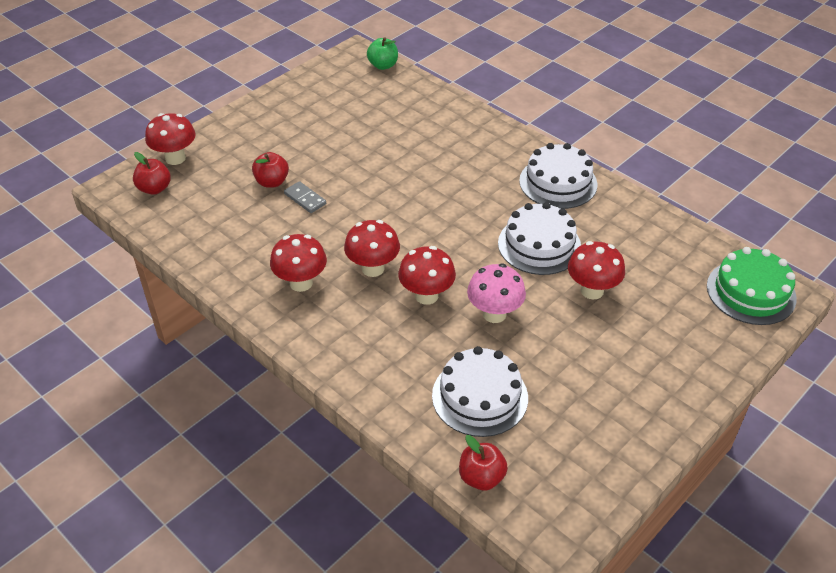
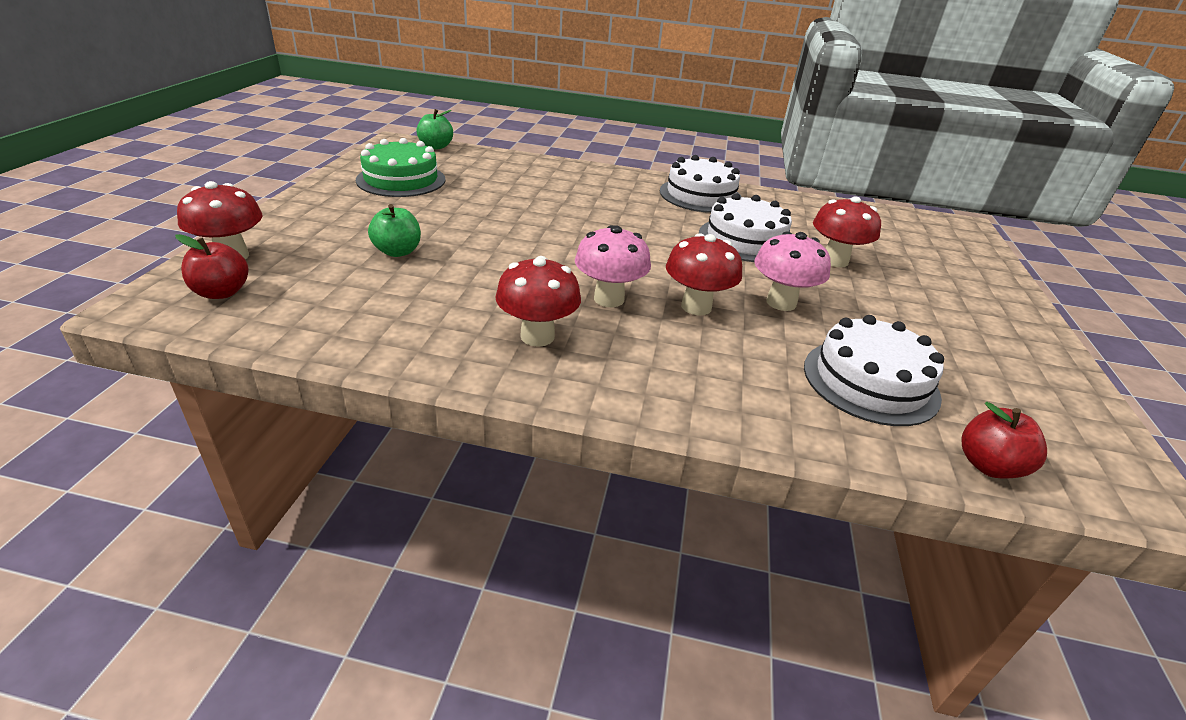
camera: 35 degrees left, 10 degrees down
red apple [252,152,289,188] -> green apple [368,204,421,257]
grey domino [284,181,326,213] -> none
red mushroom [344,220,400,277] -> pink mushroom [575,225,651,307]
green cake [707,247,797,325] -> green cake moved to [356,138,446,197]

